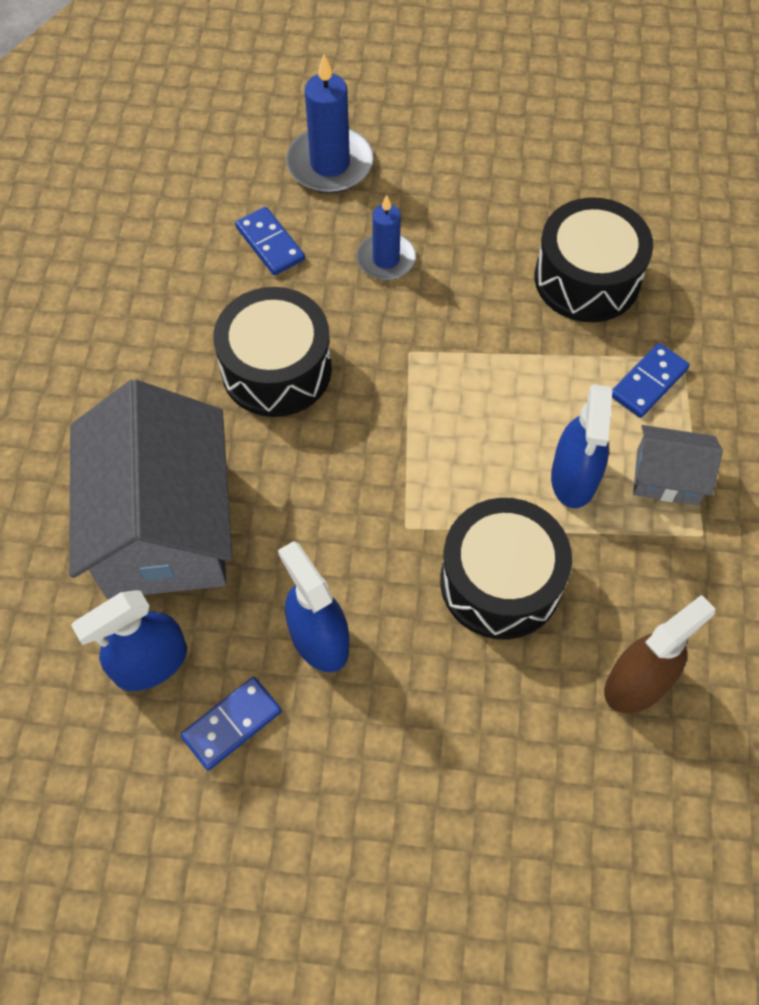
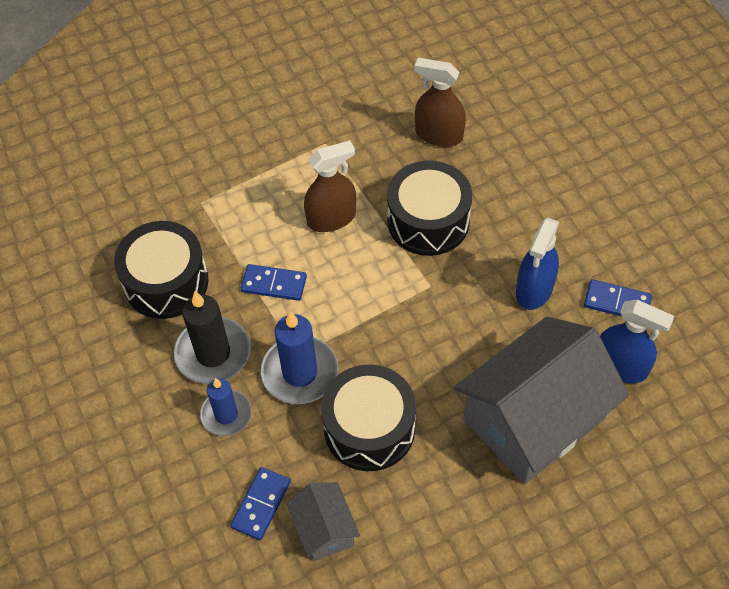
camera: 120 degrees left, 5 degrees down
blue candle [286,54,374,193] -> blue candle moved to [261,311,338,404]
blue spray bottle [551,384,612,508] -> brown spray bottle [304,140,356,232]
blue domino [612,343,690,418] -> blue domino moved to [241,264,307,301]
grey house [633,425,723,505] -> grey house moved to [286,482,360,562]
none -> black candle [174,291,251,384]

